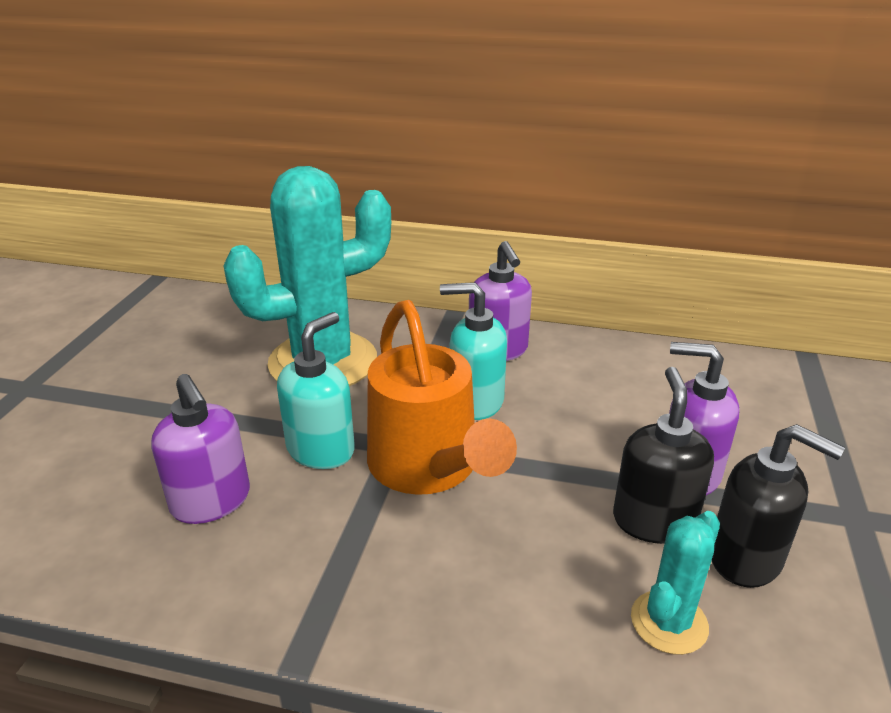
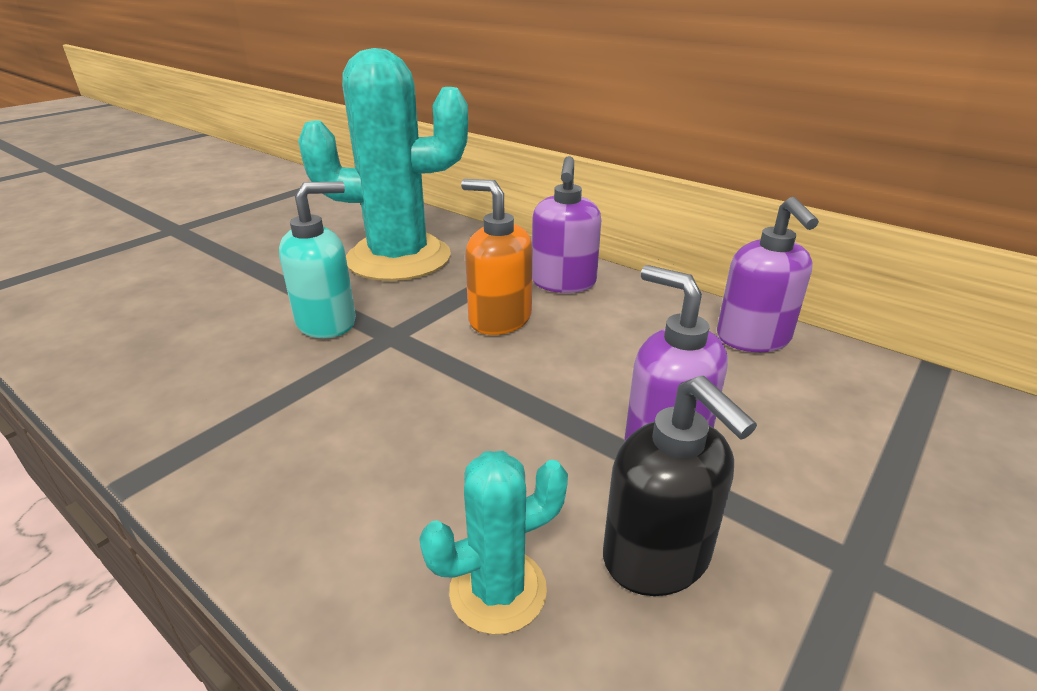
camera: 25 degrees right, 0 degrees up
purple soap dispenser [151,374,250,524] -> purple soap dispenser moved to [717,197,819,352]
orange watering can [367,300,517,495] -> none
turquoise soap dispenser [440,282,507,420] -> orange soap dispenser [461,179,533,335]
black soap dispenser [613,367,714,544] -> none

